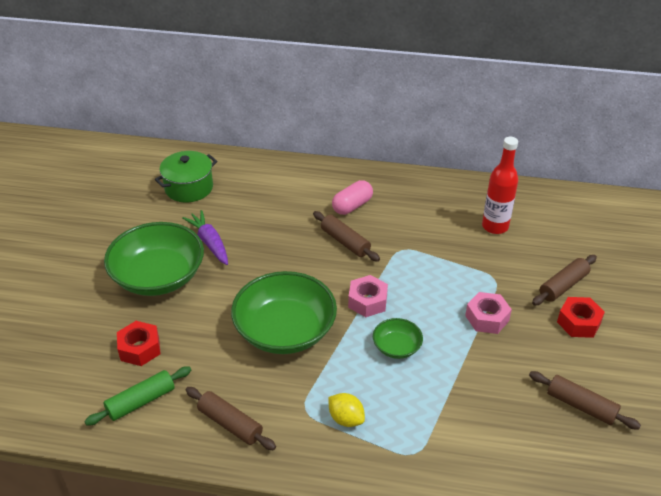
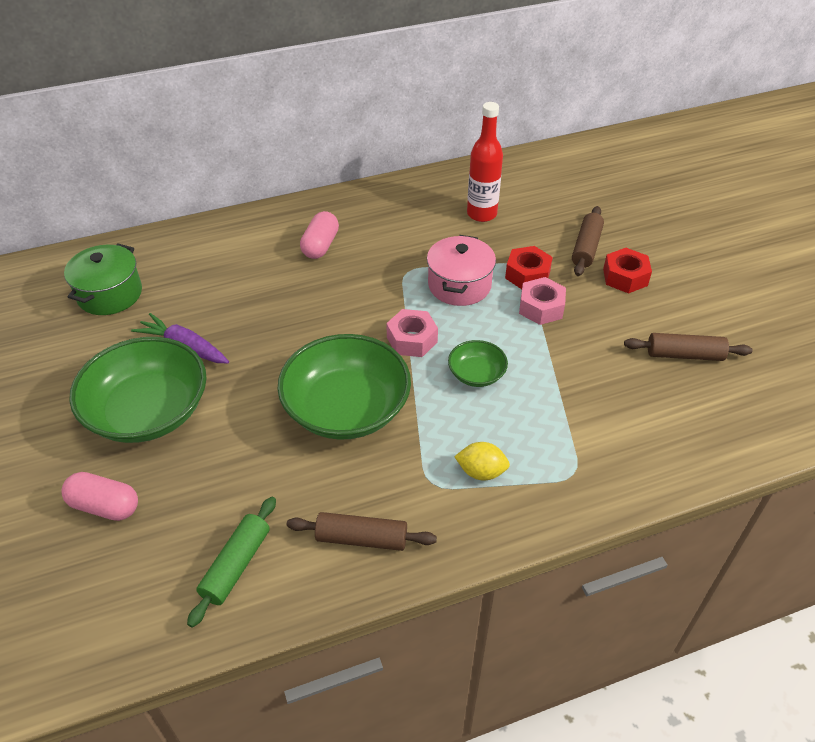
camera: 30 degrees left, 5 degrees up
red nut [117,321,161,366] -> red nut moved to [505,246,553,289]
brown rolling pin [313,211,380,262] -> none
none -> pink capsule [61,472,138,521]
none -> pink pot [427,235,496,306]

